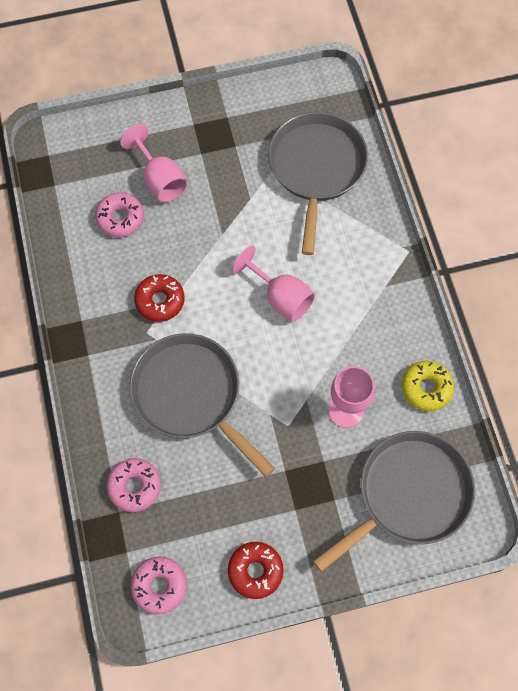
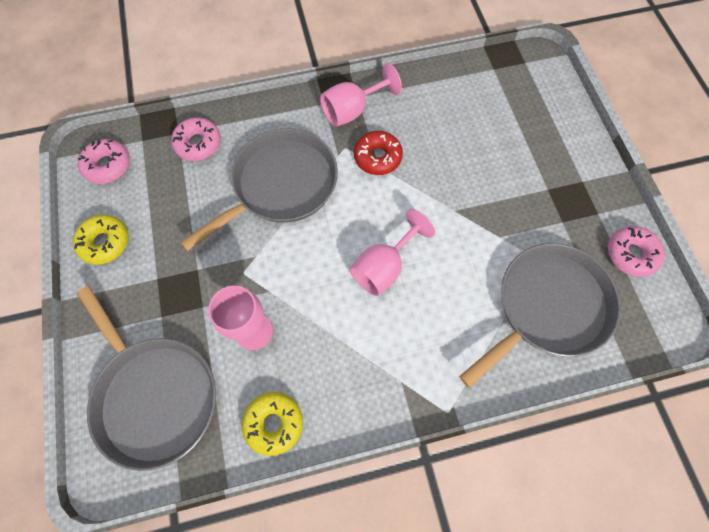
camera: 90 degrees right, 0 degrees up
pink donut [95,192,144,237] -> pink donut moved to [608,226,665,277]
pink goblet [120,124,188,203] -> pink goblet moved to [320,63,402,127]
red donut [228,542,284,599] -> yellow donut [73,215,128,265]
grey pan [268,112,368,255] -> grey pan turned 45 degrees counterclockwise [459,243,621,388]

